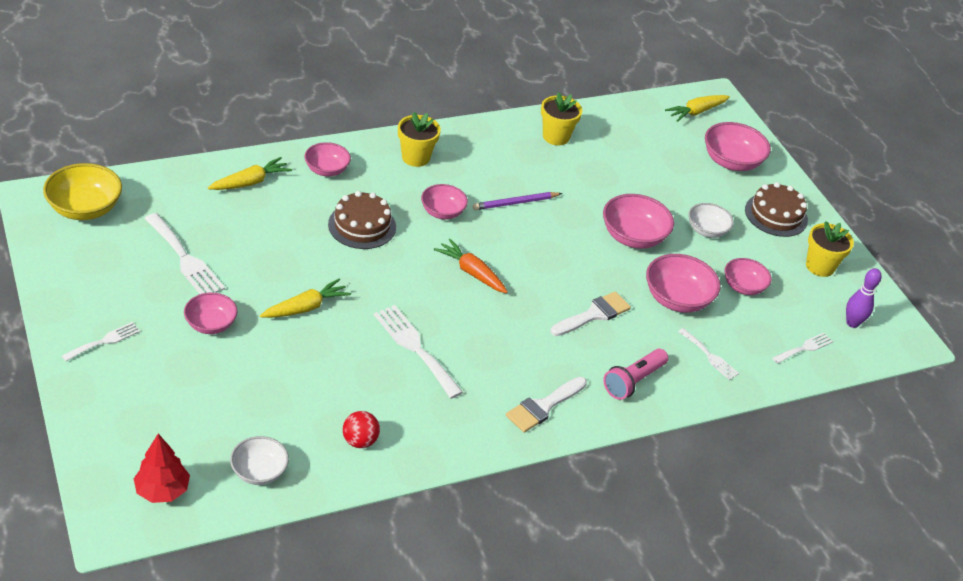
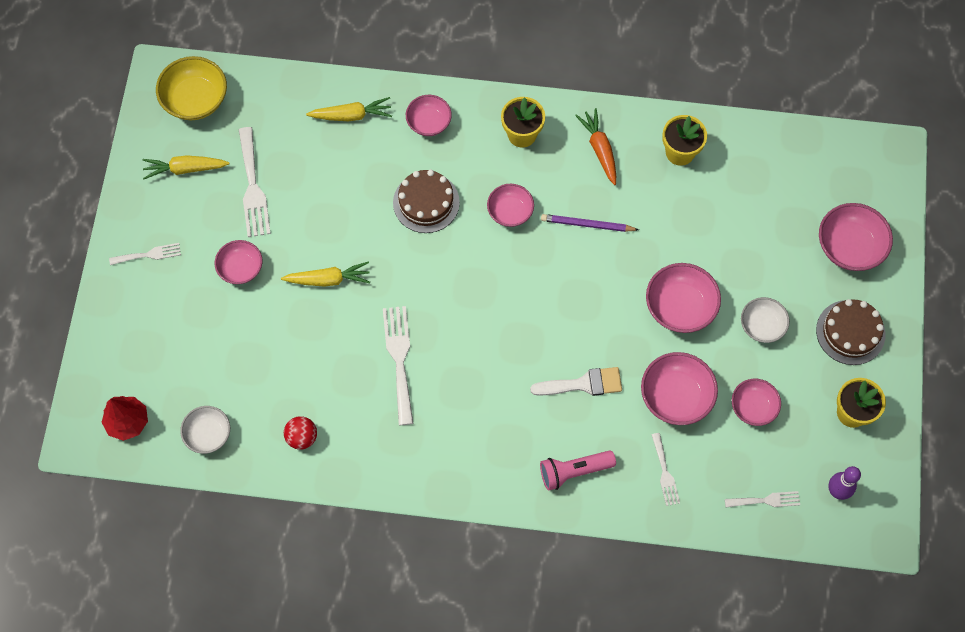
camera: 35 degrees right, 25 degrees up
orange carrot [434,238,508,293] -> orange carrot moved to [575,108,616,185]
white brush [506,377,587,432] -> none
yellow carrot [665,95,730,122] -> yellow carrot moved to [143,155,230,179]

